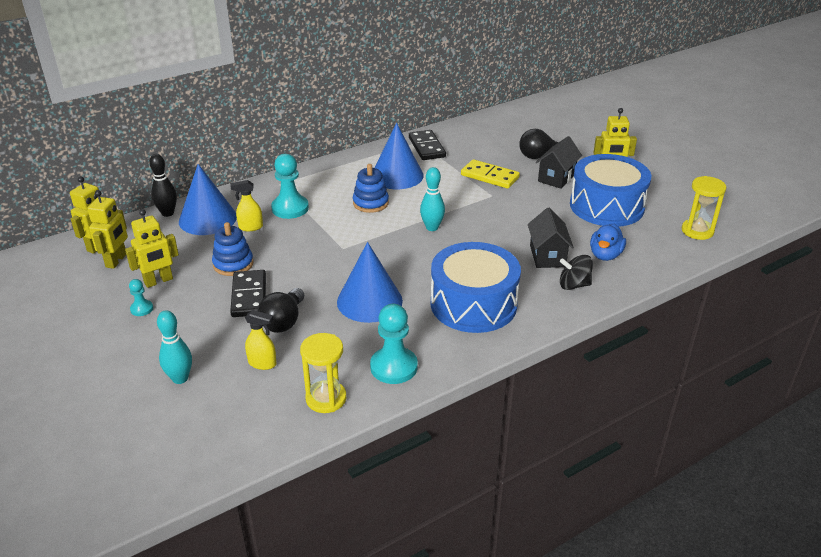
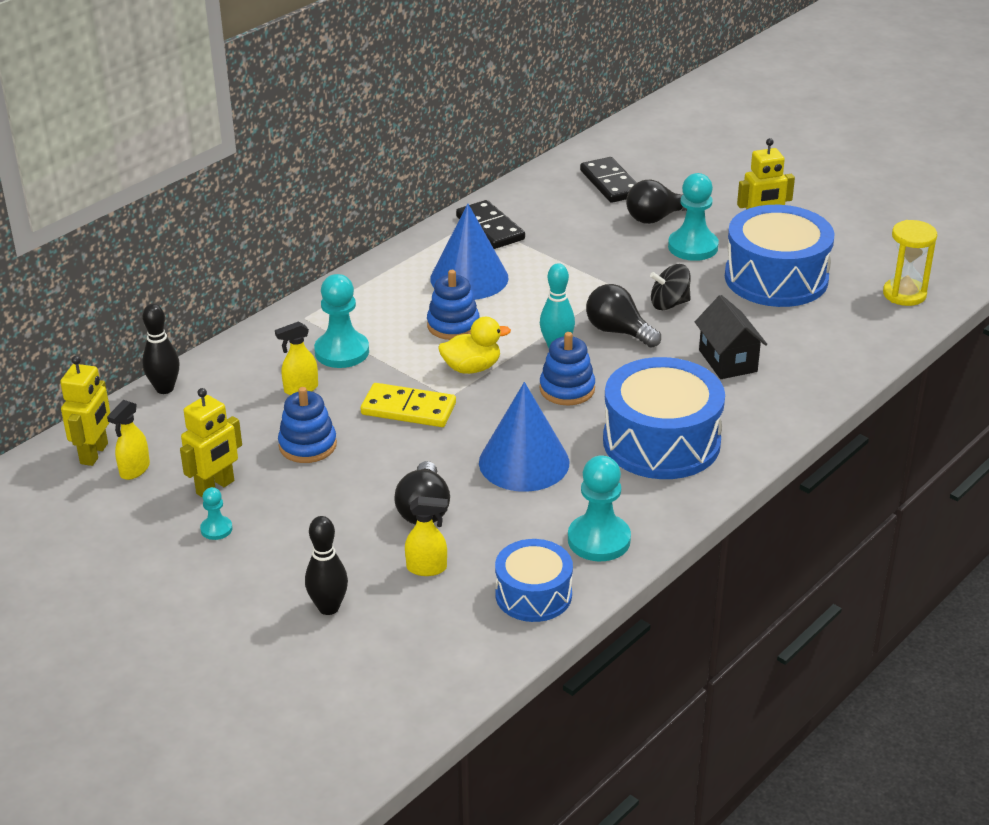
camera: 15 degrees left, 0 degrees up
yellow robot [87,190,128,269] -> yellow spray bottle [107,400,150,480]
turquoise bowling pin [157,310,192,384] -> black bowling pin [305,516,348,615]
blue cone [179,164,237,235] -> none
black domino [230,270,266,317] -> black domino moved to [580,157,637,203]
yellow hourglass [300,333,346,413] -> blue drum [495,539,573,622]
yellow domino [461,159,520,189] -> yellow domino moved to [361,383,456,427]
black house [536,136,582,189] -> turquoise pawn [668,173,719,261]
black spinning top [560,255,593,290] -> black spinning top moved to [650,264,691,310]
blue duck [590,223,626,261] -> none
none -> yellow duck [438,317,511,374]
none -> blue stacking toy [540,332,595,405]
none -> black light bulb [586,284,661,348]

